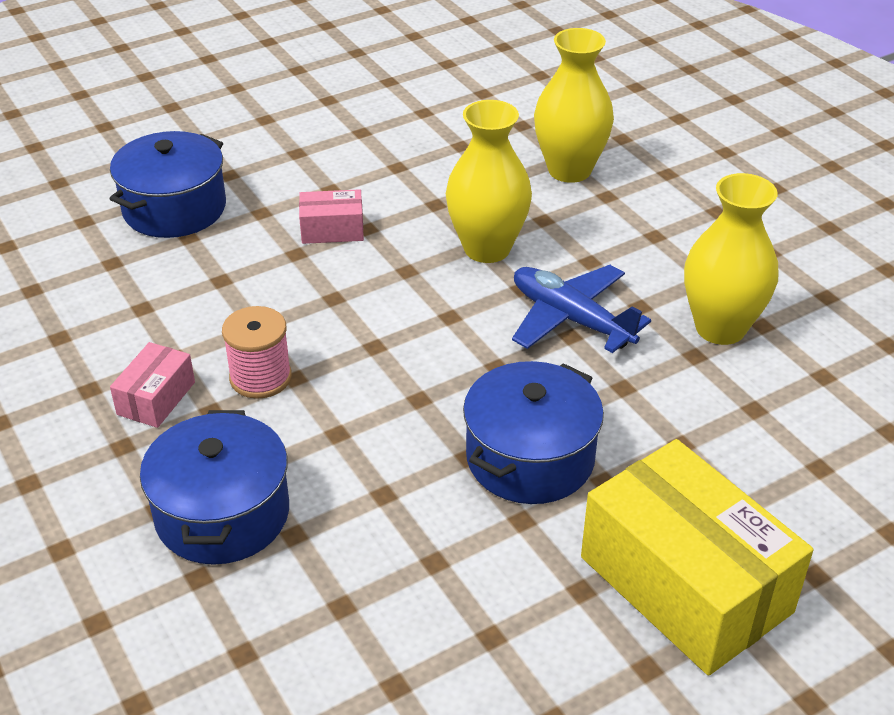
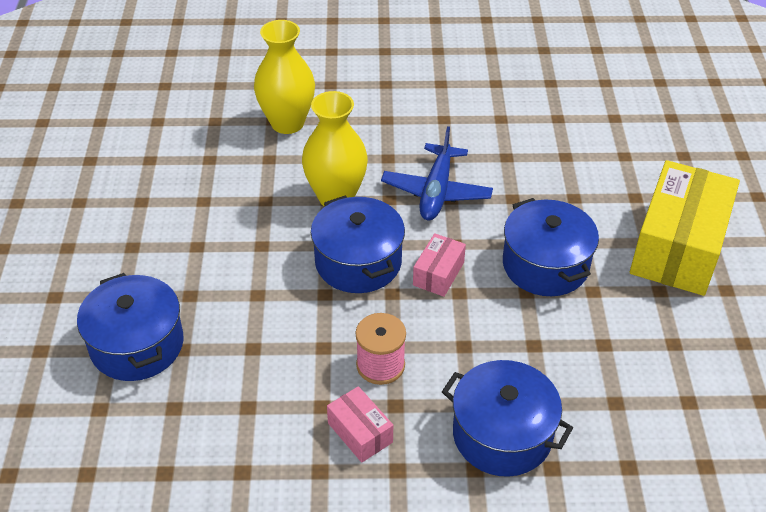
camera: 60 degrees left, 5 degrees up
pink box [299,189,364,244] -> pink box moved to [413,233,466,297]
blue plane [512,265,651,353] -> blue plane turned 60 degrees counterclockwise [381,126,493,220]
yellow box [581,439,813,676] -> yellow box turned 60 degrees counterclockwise [630,160,740,296]
yellow vase [684,173,778,345] -> none
none -> blue pot [311,195,405,293]

